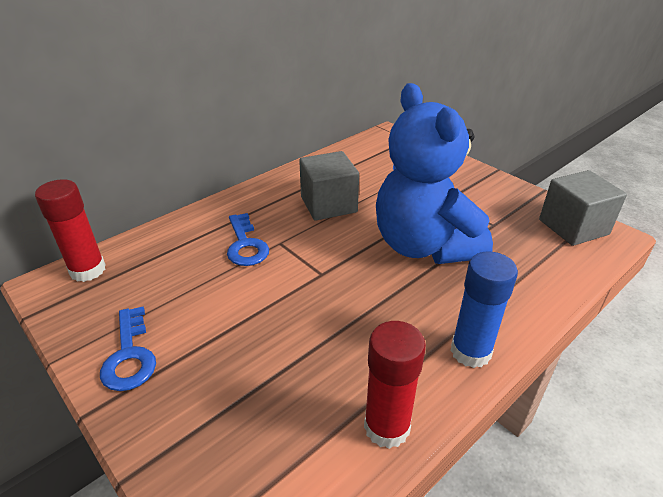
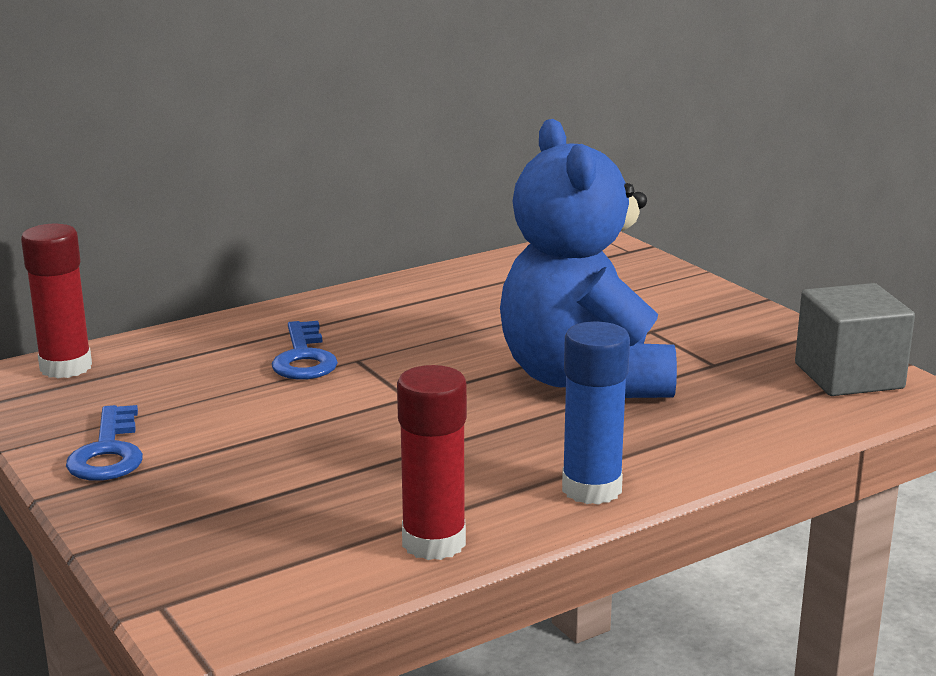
camera: 10 degrees right, 15 degrees down
grey cube [299,151,359,221] -> none

